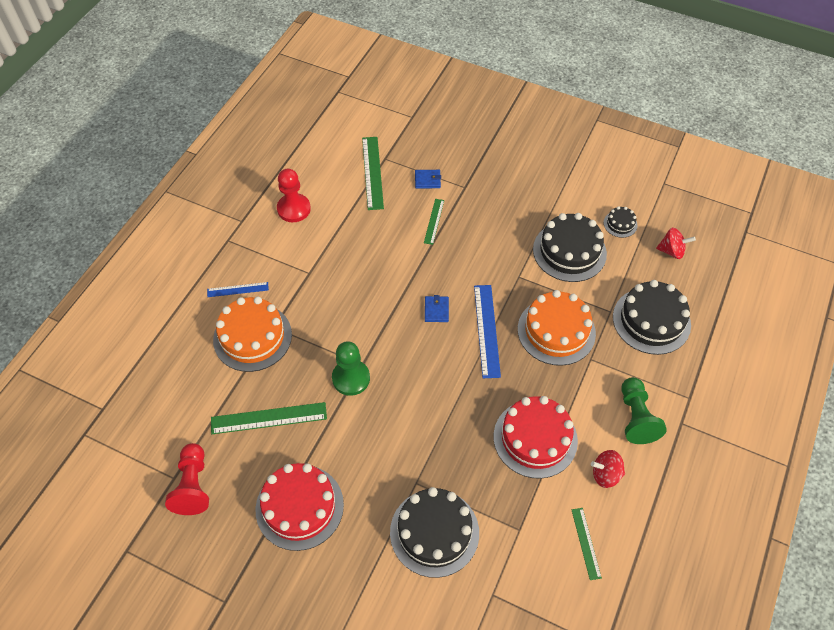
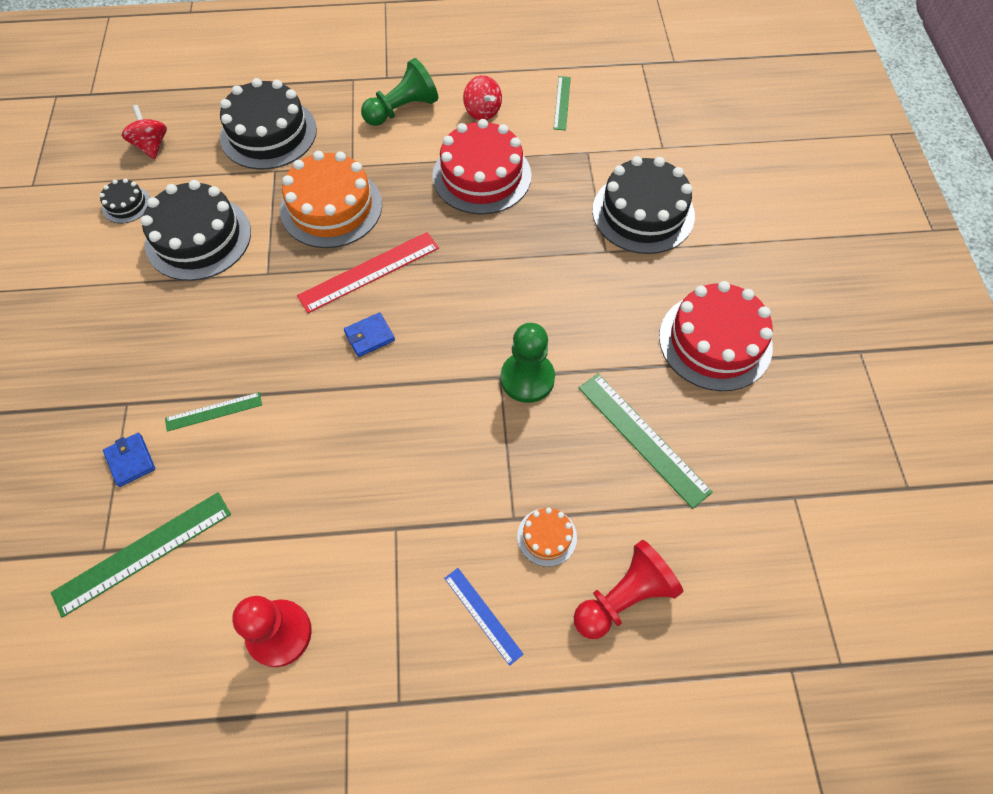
camera: 120 degrees left, 5 degrees up
red pawn [165,443,209,515] -> red pawn moved to [574,540,684,639]
orange cake [213,296,292,372] -> orange cake [517,507,577,567], size x0.47
blue ruler [474,285,501,378] -> red ruler [297,232,439,313]
green ruler [571,508,602,580] -> green ruler turned 45 degrees counterclockwise [554,76,571,130]

